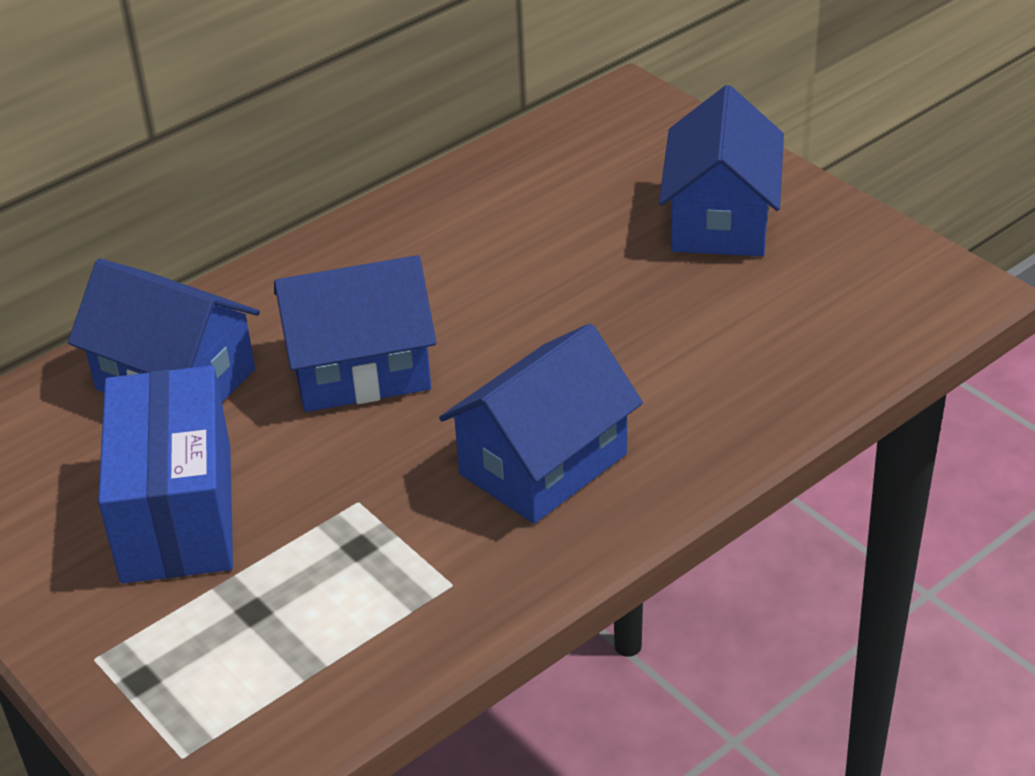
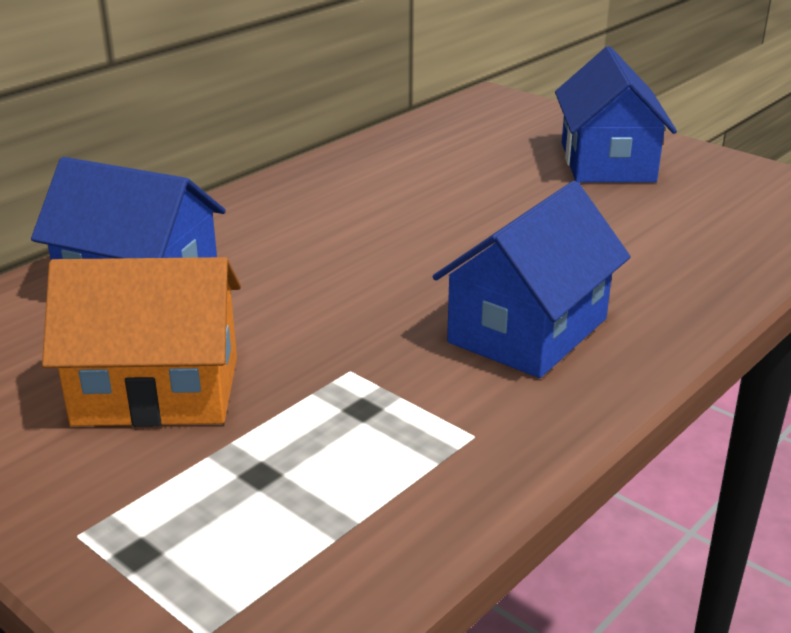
camera: 10 degrees left, 10 degrees down
blue box [98,365,233,584] -> orange house [42,257,241,427]
blue house [274,255,436,412] -> none

